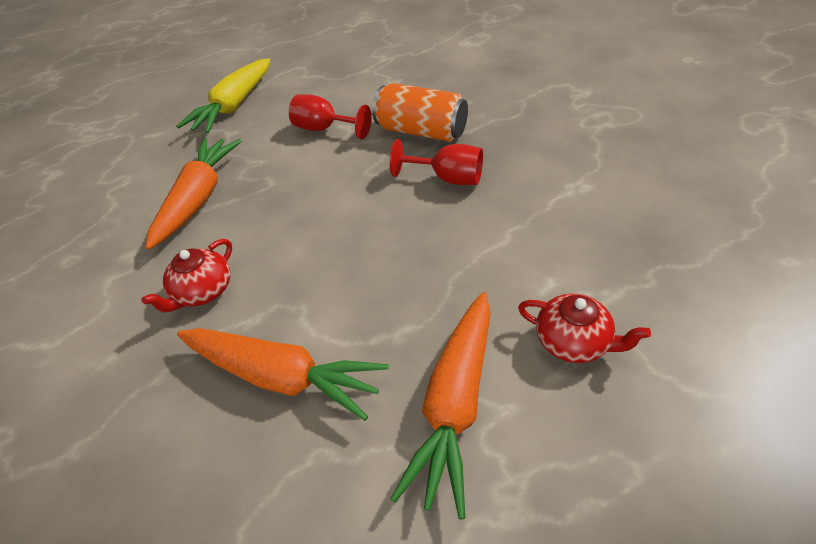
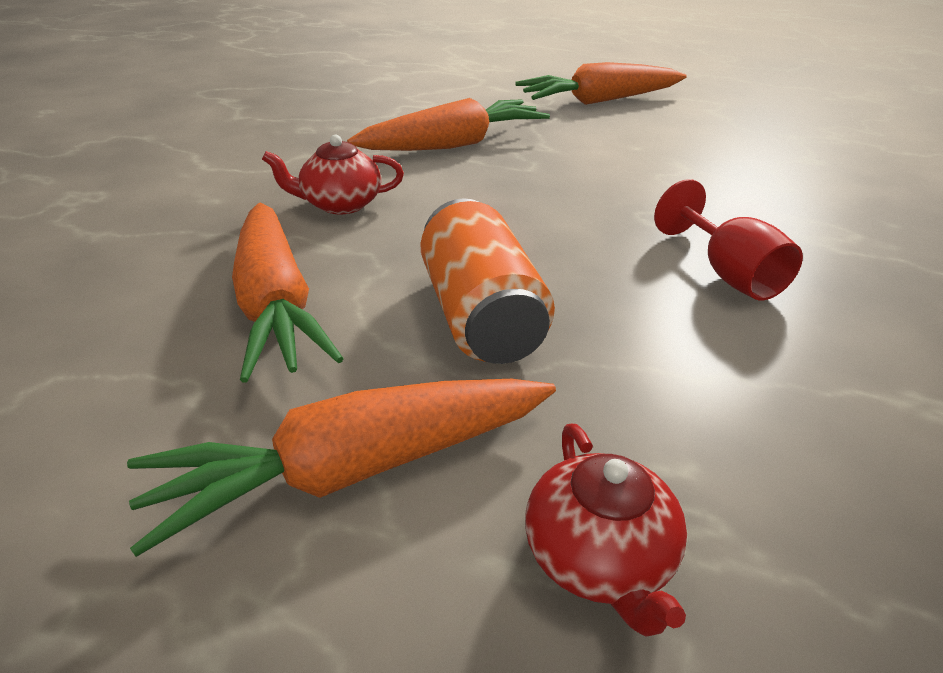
camera: 45 degrees right, 10 degrees down
yellow carrot [176,58,270,133] -> orange carrot [515,62,687,105]
red goblet [289,94,372,139] -> none
orange can [372,83,468,142] -> orange can moved to [420,198,555,364]

